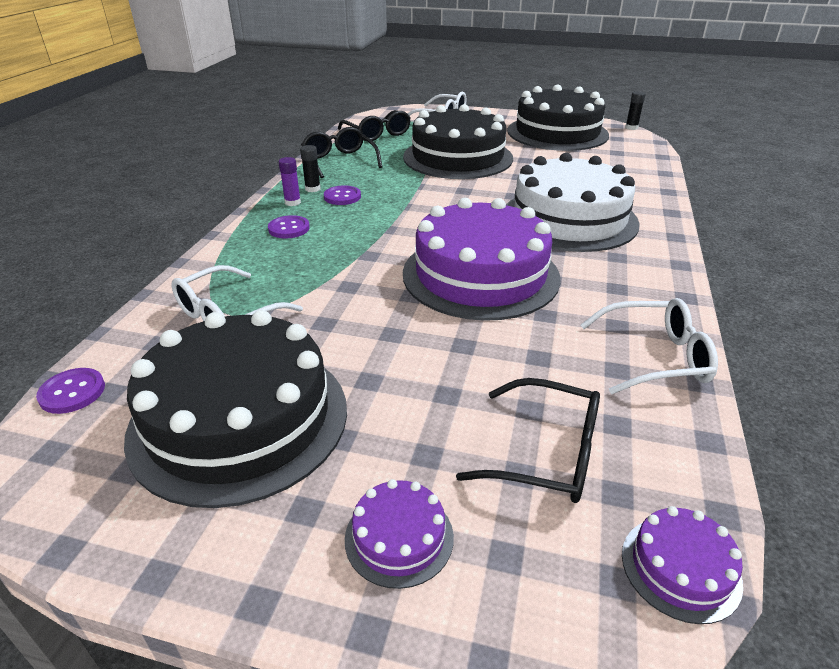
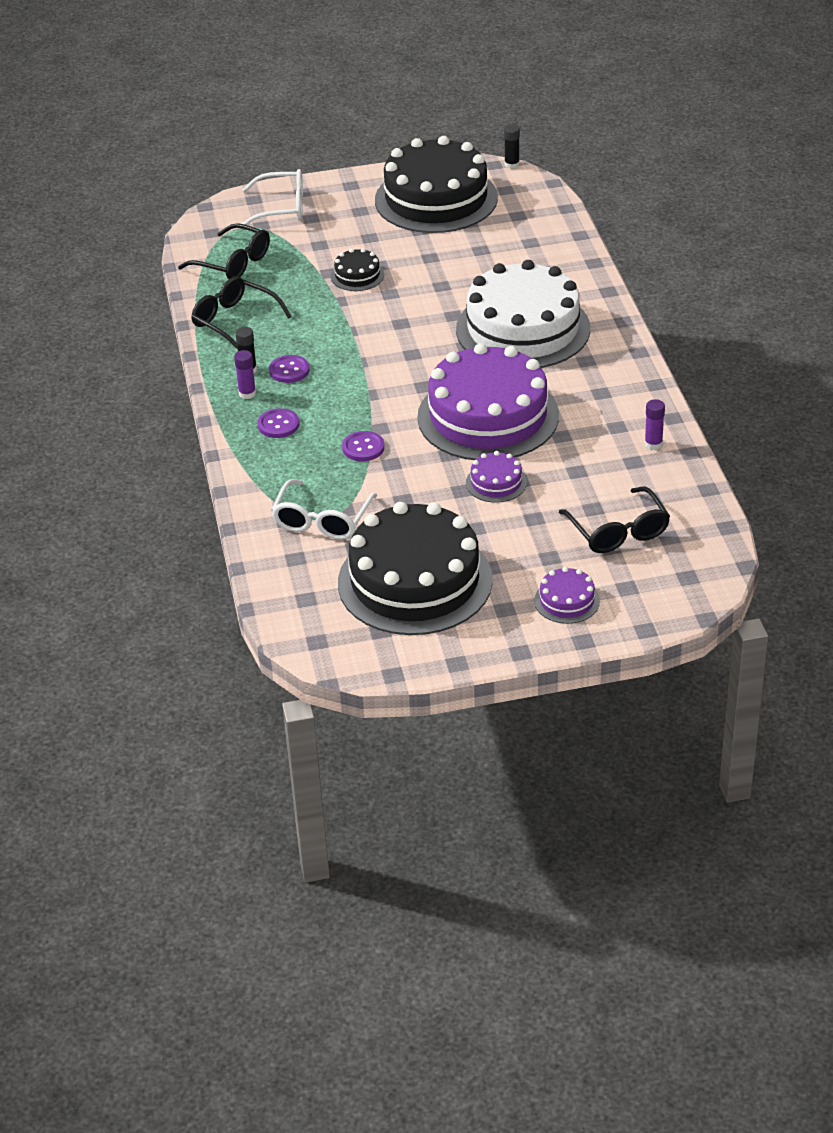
camera: 25 degrees left, 5 degrees up
purple button [36,368,105,414] -> purple button moved to [342,431,385,461]
black cake [403,104,513,179] -> black cake [331,248,384,291], size x0.42
black glasses [456,378,600,503] -> black glasses turned 75 degrees clockwise [559,487,670,553]
white glasses [581,298,718,394] -> purple glue stick [644,399,665,450]
purple cake [622,506,743,624] -> purple cake moved to [466,451,527,503]

